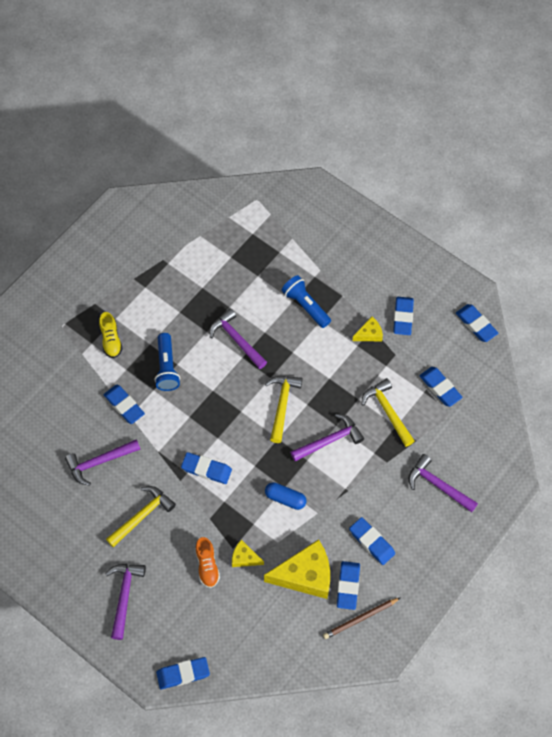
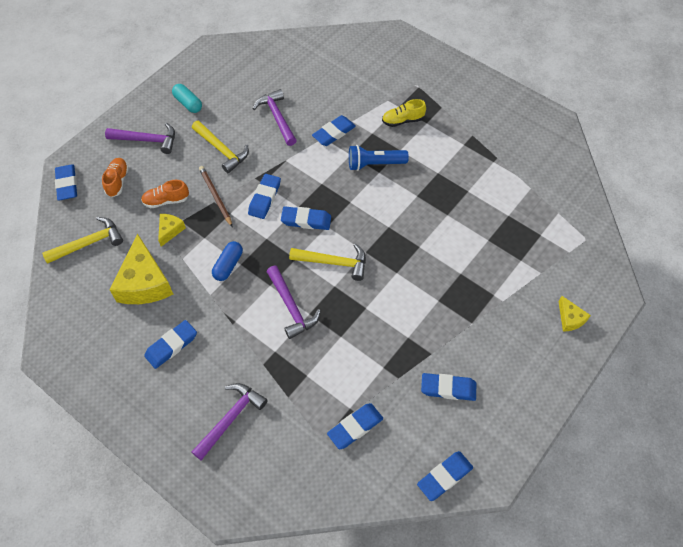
camera: 90 degrees right, 5 degrees down
purple hammer [209,308,267,369] -> none
blue flashlight [281,275,331,328] -> none
brown pencil [323,597,401,639] -> brown pencil moved to [199,166,232,227]
blue eraser [337,561,360,610] -> blue eraser moved to [281,207,331,230]
yellow cheese [352,317,383,341] -> yellow cheese moved to [558,296,591,332]
yellow hammer [361,378,414,447] -> yellow hammer moved to [42,217,123,264]
none -> orange shoe [102,158,129,197]
none -> turquoise capsule [172,84,202,113]

